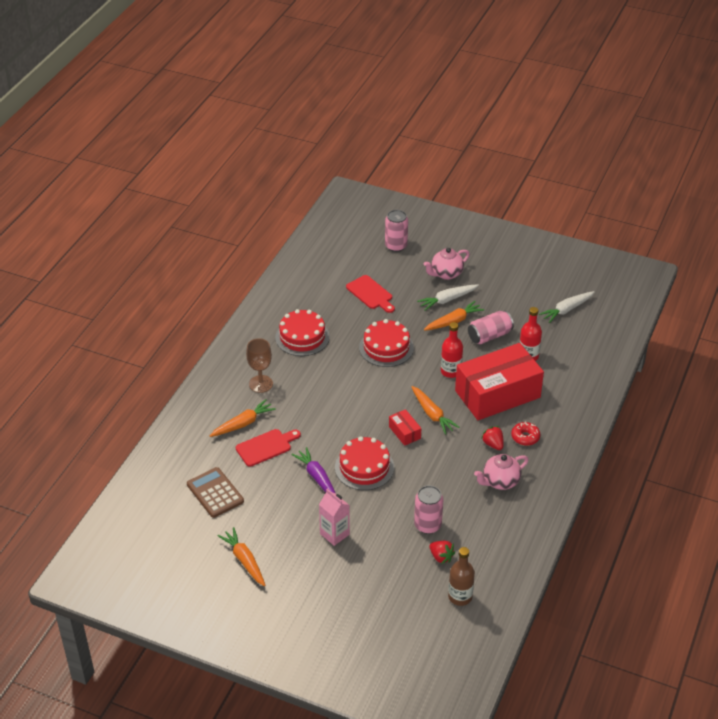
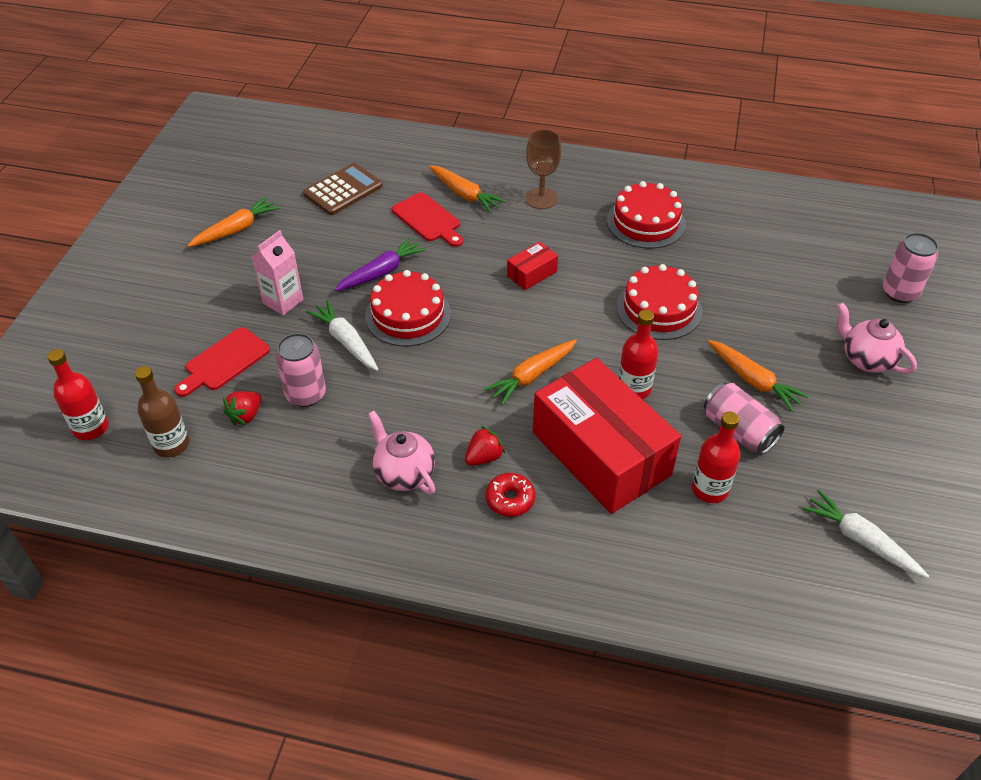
camera: 80 degrees right, 5 degrees up
red cutting board [346,275,395,313] -> red cutting board moved to [174,327,270,397]
red box [389,409,421,446] -> red box moved to [507,242,558,290]
white carrot [417,284,479,311] -> white carrot moved to [306,300,378,371]
none -> red bottle [48,349,109,440]

